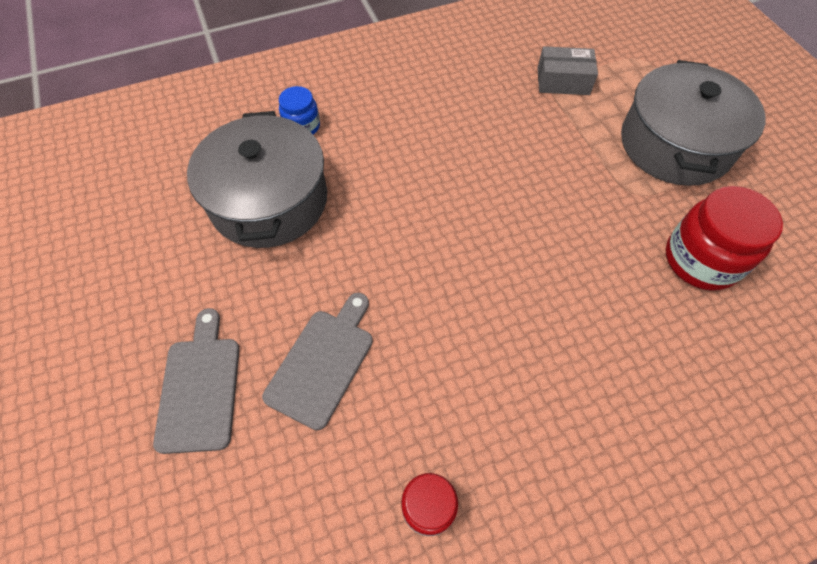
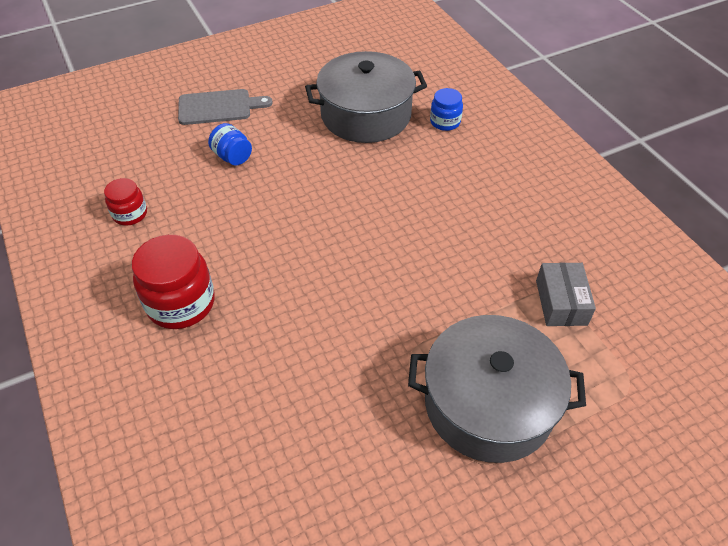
camera: 85 degrees right, 10 degrees down
grey cutting board [262,293,373,430] -> blue jar [208,123,252,165]
red jar [666,186,783,291] -> red jar moved to [132,235,215,329]

